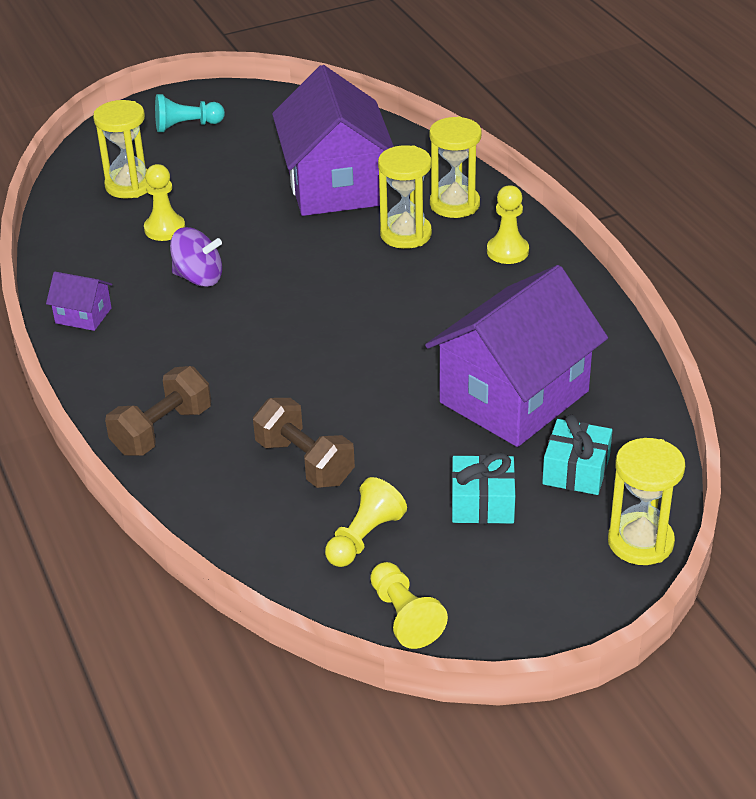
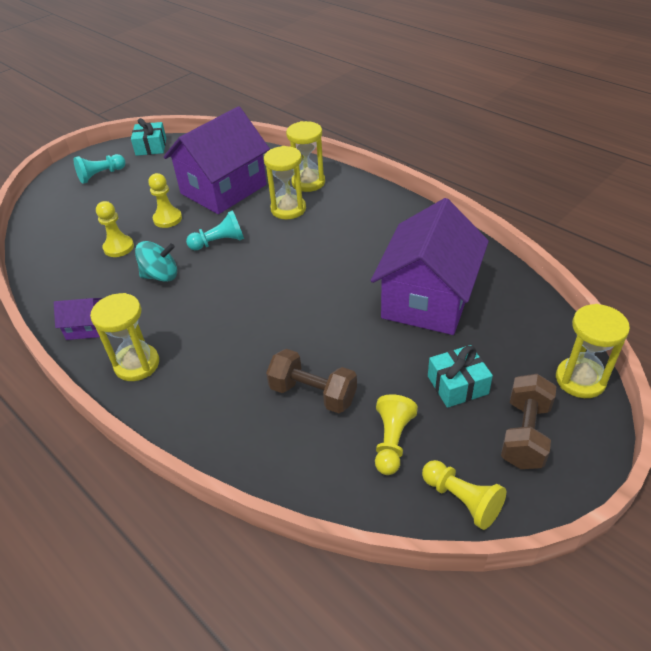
camera: 20 degrees left, 5 degrees up
yellow hourglass [93,100,148,199] -> yellow hourglass moved to [90,293,159,381]
brown dumbbell [105,366,211,456] -> brown dumbbell moved to [501,374,557,469]
purple spinning top [170,227,222,287] -> turquoise spinning top [135,241,177,282]
purple house [272,65,394,216] -> purple house turned 75 degrees clockwise [164,106,270,214]
yellow pawn [487,185,529,264] -> yellow pawn moved to [149,173,182,228]
turquoise gift [542,415,612,495] -> turquoise gift moved to [131,118,166,156]
none -> turquoise pawn [186,210,244,250]

